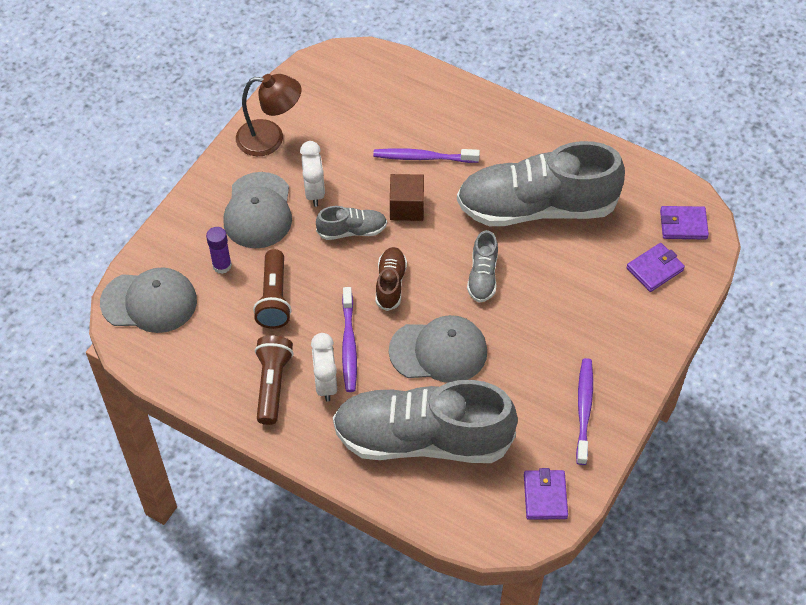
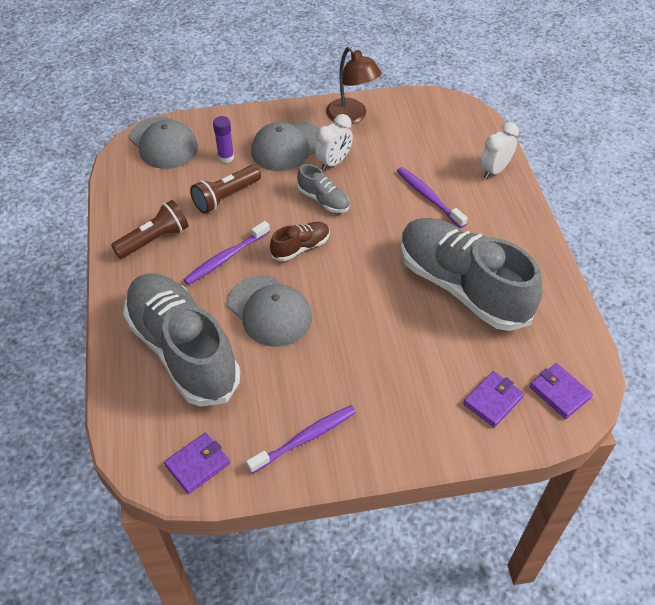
camera: 50 degrees right, 5 degrees down
white clock [311,333,337,402] -> white clock moved to [480,122,519,179]
brown cube [390,174,424,221] -> none
grey shoe [467,230,498,302] -> none
purple wallet [626,243,685,292] -> purple wallet turned 60 degrees counterclockwise [463,371,524,427]

